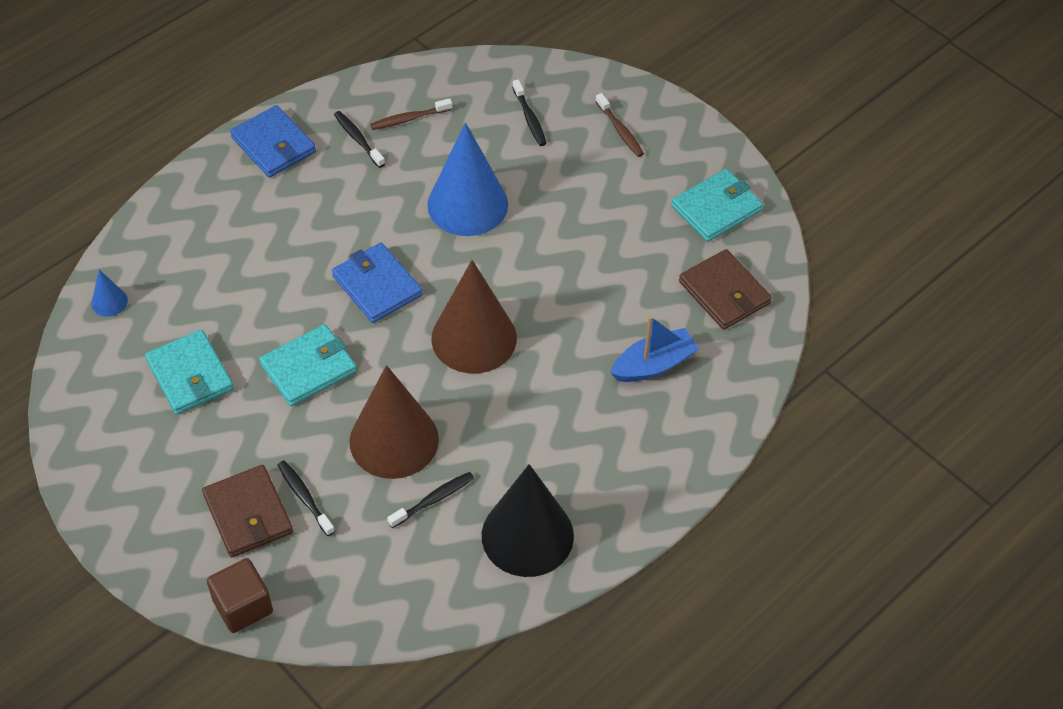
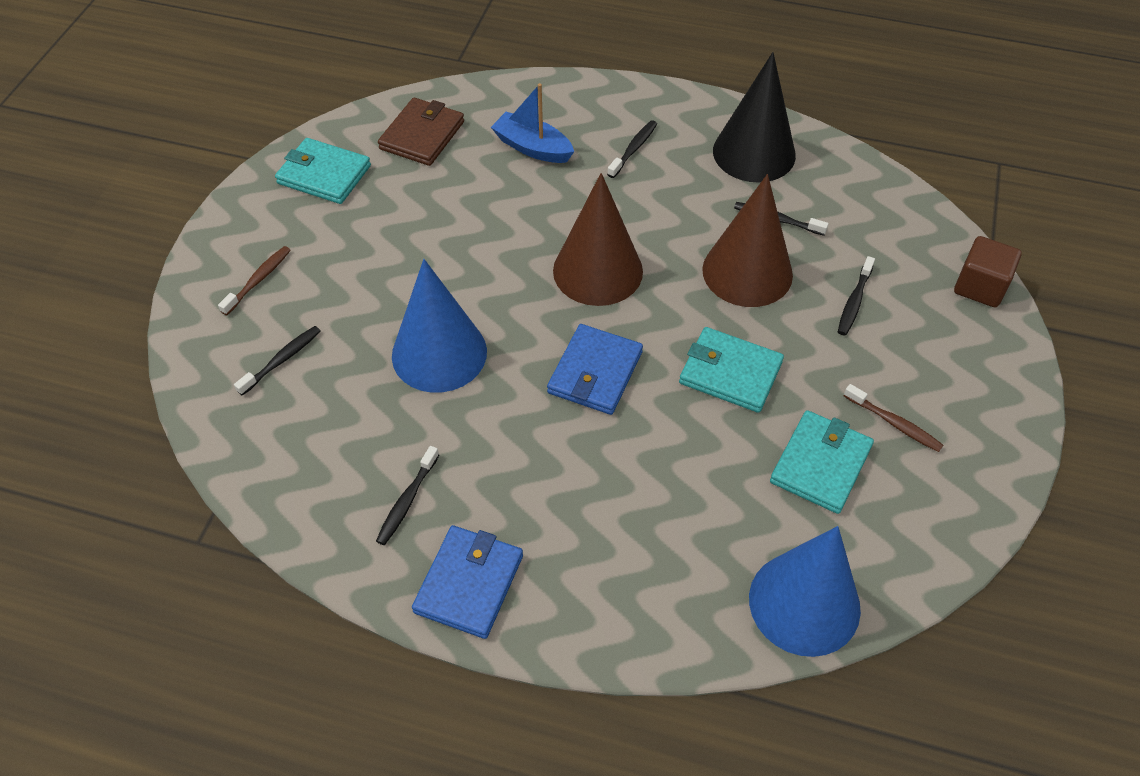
camera: 120 degrees left, 0 degrees up
blue cone [91,270,128,317] -> blue cone [749,526,861,657], size x2.35
brown wallet [202,465,293,557] -> none
brown toothbrush [370,98,452,130] -> brown toothbrush moved to [844,384,943,452]
none -> black toothbrush [607,120,657,178]

